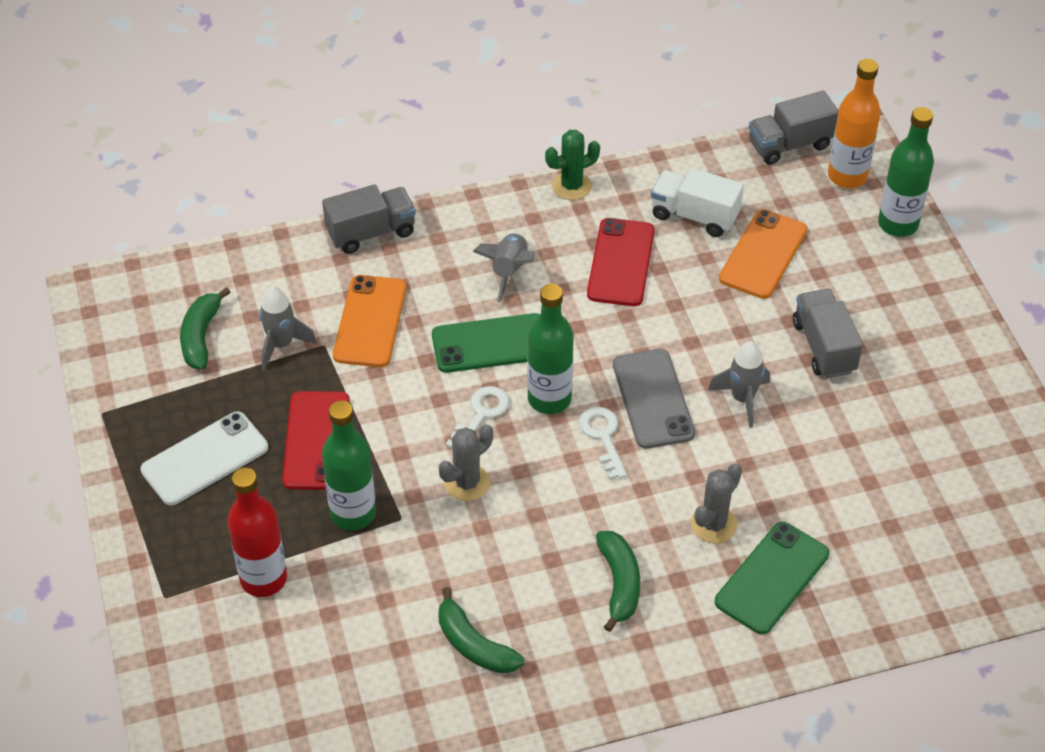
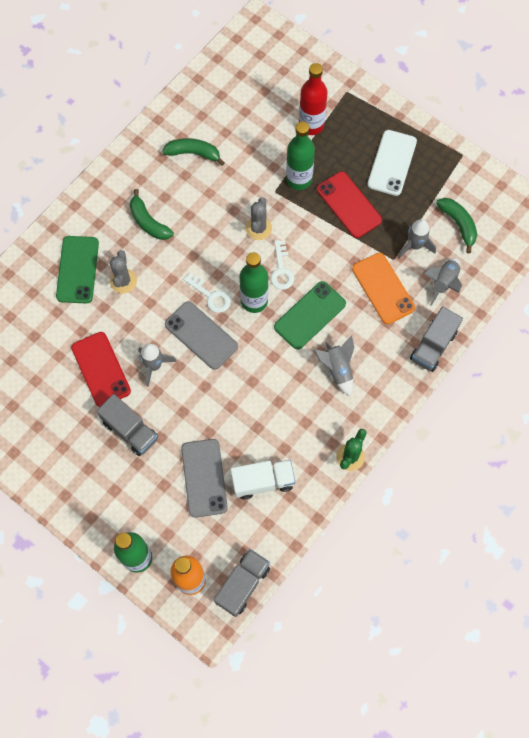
camera: 145 degrees right, 20 degrees up
red phone [587,218,655,306] -> red phone moved to [71,332,131,407]
orange phone [719,209,807,299] -> grey phone [181,439,228,518]
none -> grey rocket [424,258,462,306]

